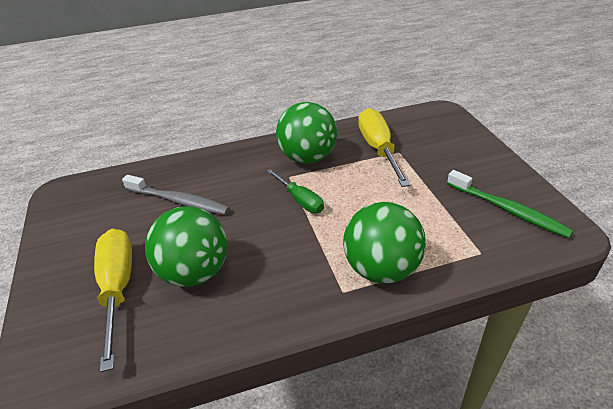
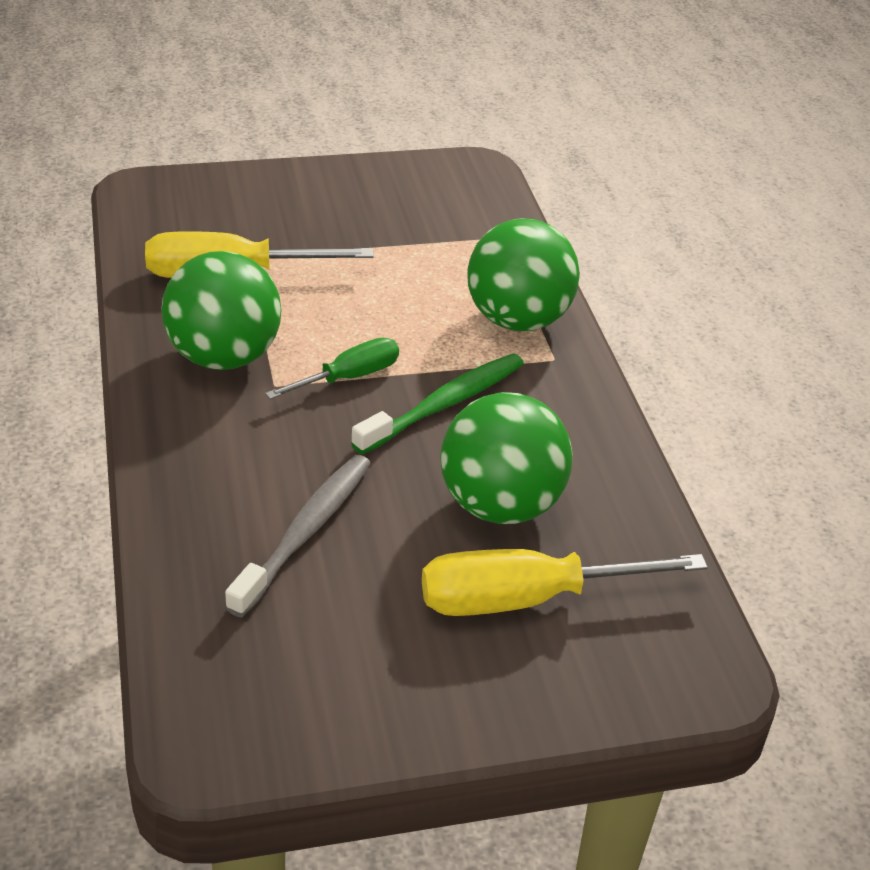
camera: 90 degrees left, 0 degrees up
green toothbrush [447,170,573,238] -> green toothbrush moved to [351,353,524,454]

